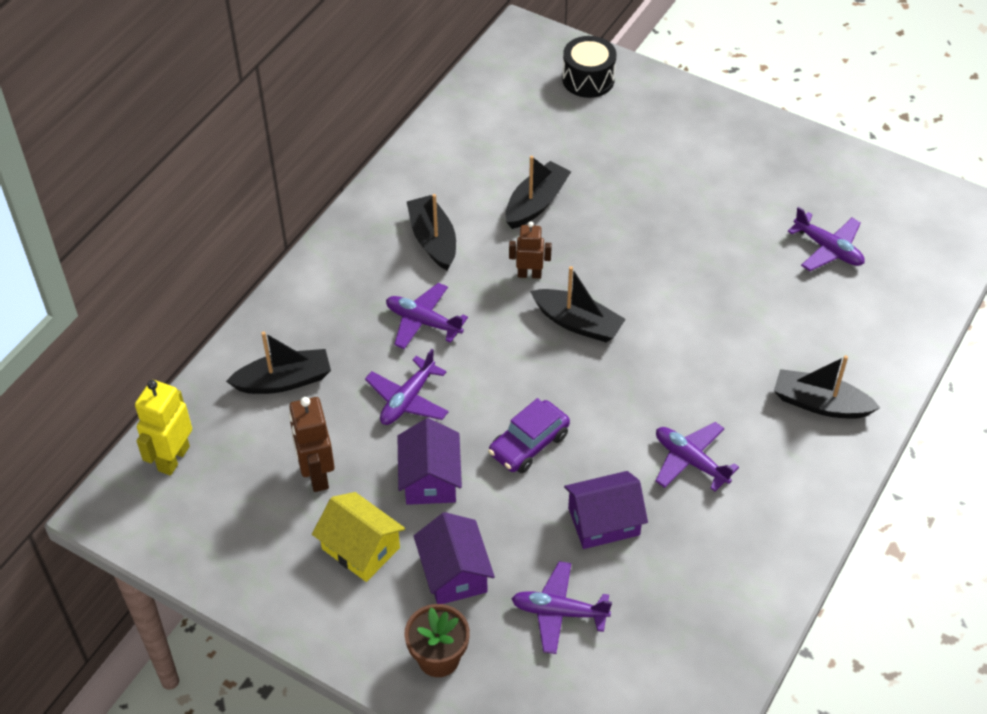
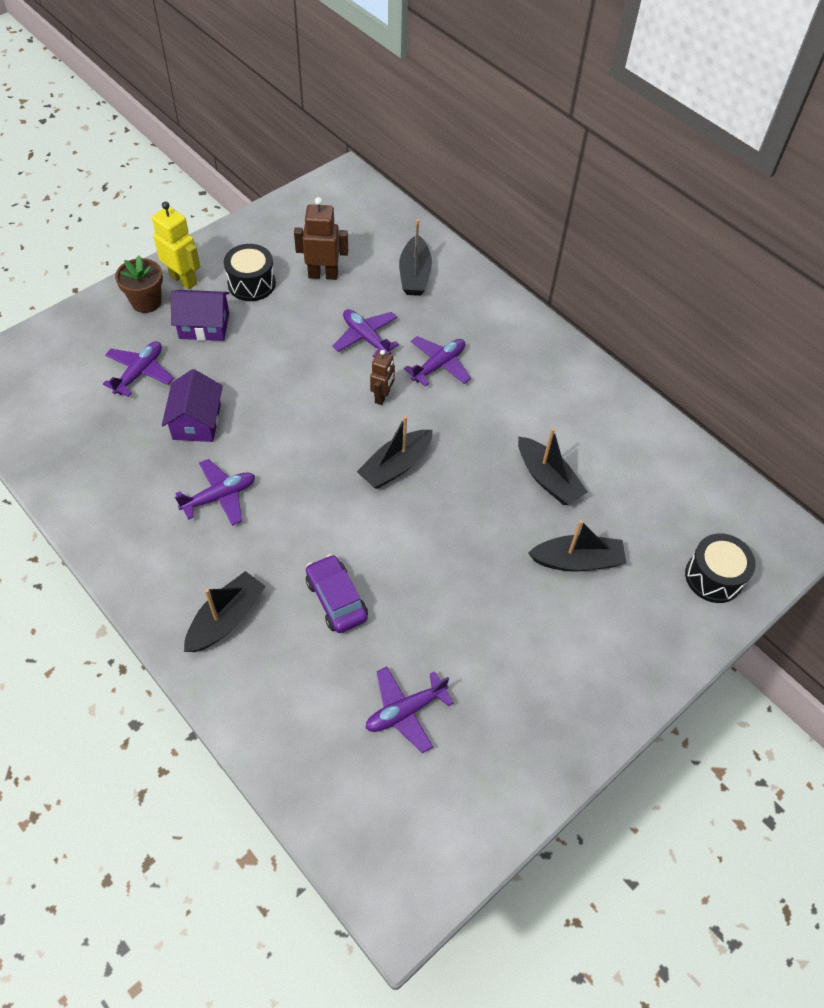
camera: 105 degrees right, 5 degrees up
yellow robot [135,380,192,475] -> yellow robot moved to [152,201,200,290]
yellow house [312,492,405,582] -> black drum [224,244,276,301]
purple house [398,418,462,505] -> none
black boat [407,194,456,271] -> black boat moved to [528,520,626,572]
purple car [488,398,570,473] -> purple car moved to [306,554,368,633]
brown robot [509,221,552,279] -> brown robot moved to [370,350,395,405]

